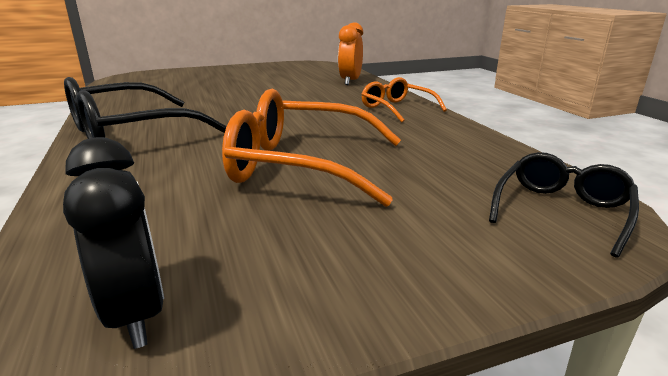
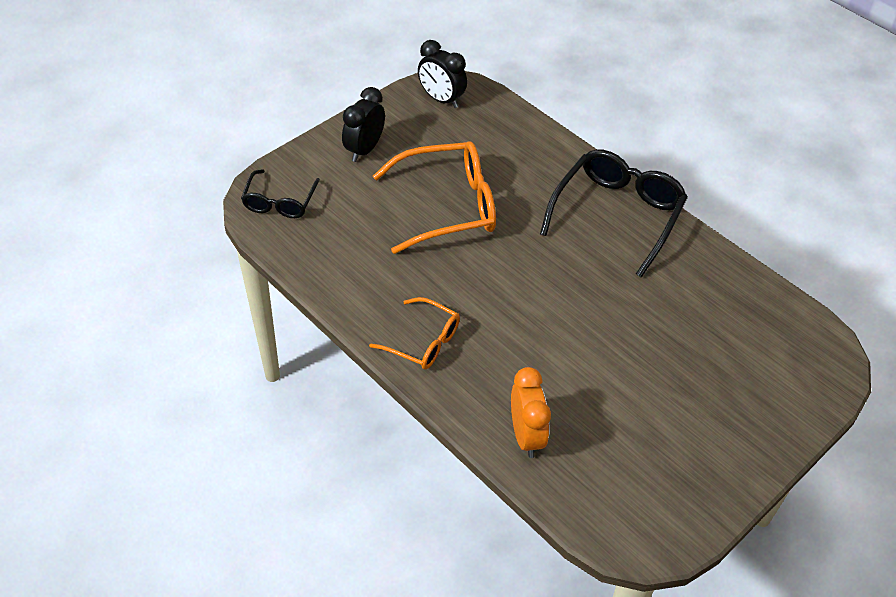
camera: 155 degrees right, 25 degrees up
none -> black clock [342,87,385,162]

